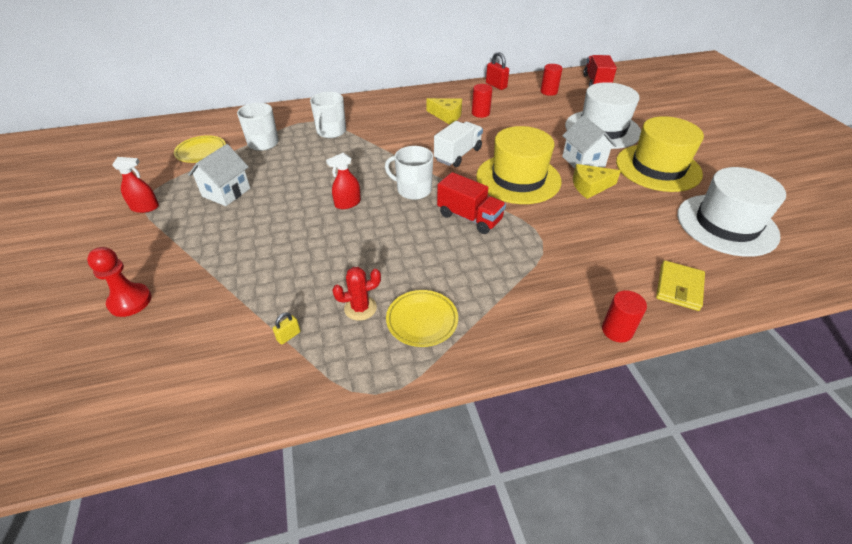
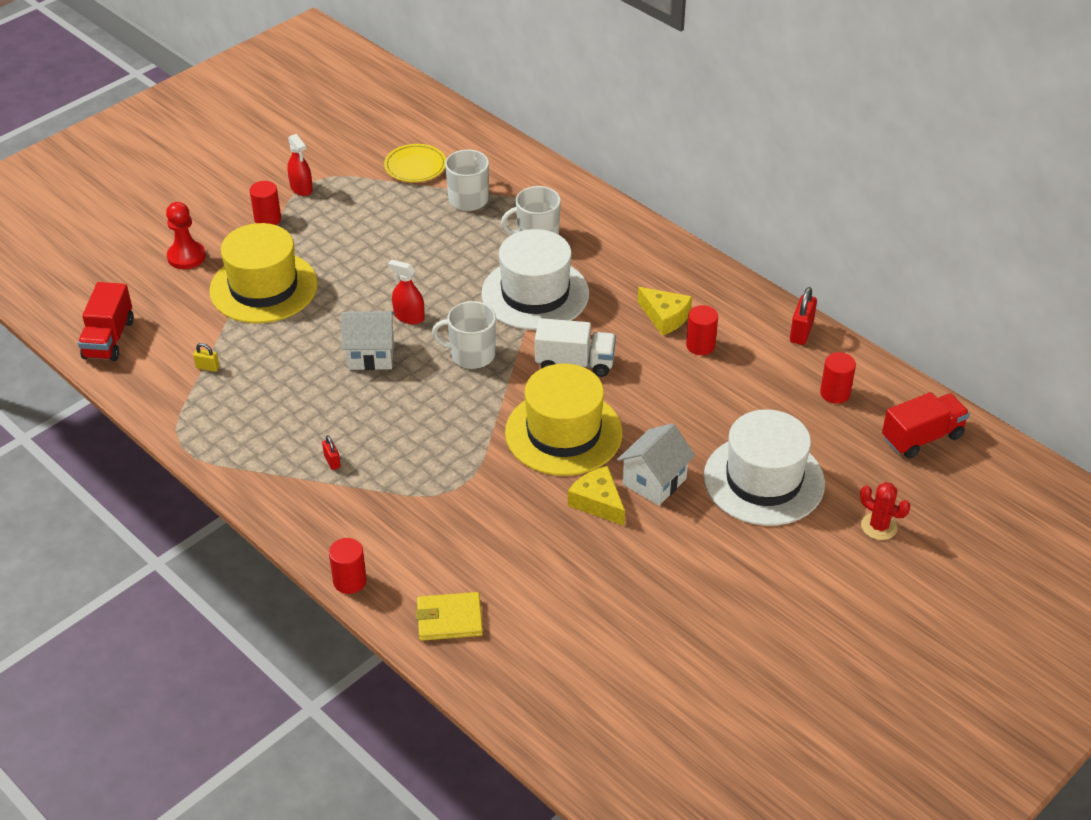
camera: 60 degrees right, 0 degrees up
white house [188,144,250,206] -> white house moved to [341,311,395,370]
red cactus [332,267,381,321] -> red cactus moved to [860,482,910,540]
white mug [385,146,433,200] -> white mug turned 75 degrees counterclockwise [432,301,496,369]
yellow plate [386,290,458,347] -> none
yellow cheese [427,98,462,125] -> yellow cheese turned 45 degrees counterclockwise [638,287,692,336]
red truck [437,172,506,234] -> red truck moved to [78,282,134,361]
yellow hat [616,116,704,192] -> yellow hat moved to [209,223,318,323]
white hat [677,167,786,257] -> white hat moved to [481,229,589,330]
none -> red cylinder [250,181,281,225]
none -> red padlock [322,435,341,470]

